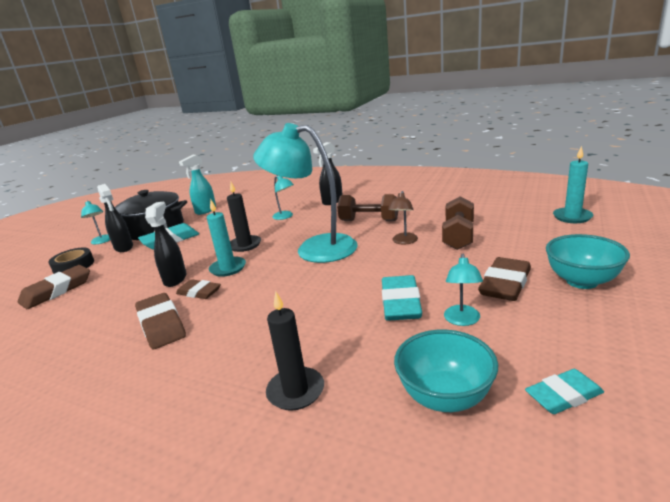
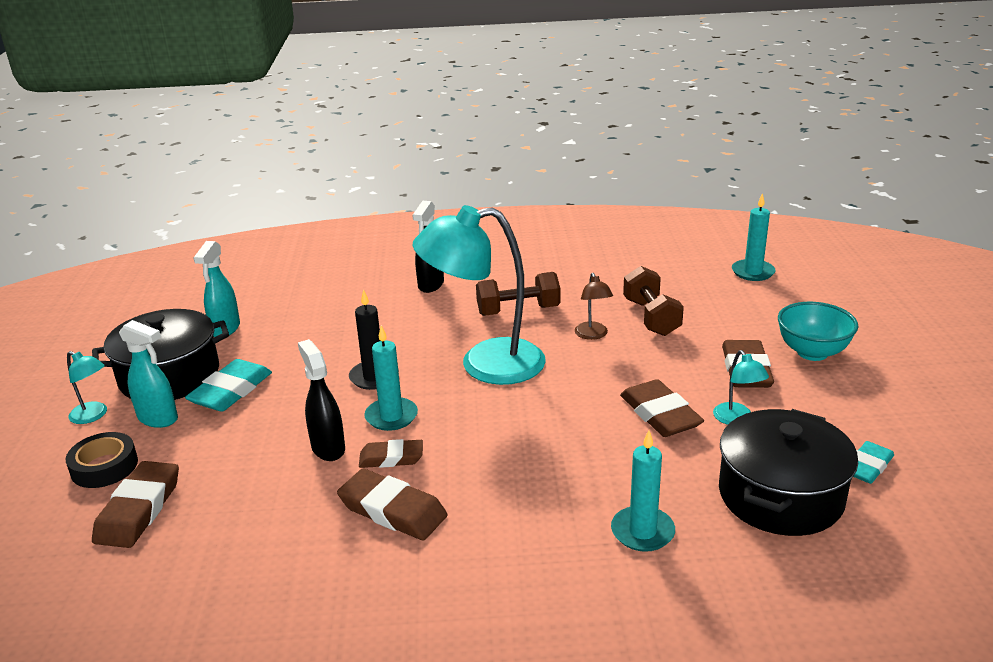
camera: 30 degrees left, 5 degrees up
black spray bottle [97,184,133,252] -> turquoise spray bottle [119,320,178,428]
black candle [266,291,324,411] -> turquoise candle [611,430,675,552]
turquoise lamp [272,175,294,220] -> none
turquoise eraser [382,275,422,321] -> brown eraser [620,379,704,437]
turquoise bowl [394,330,498,412] -> black pot [719,409,858,536]

